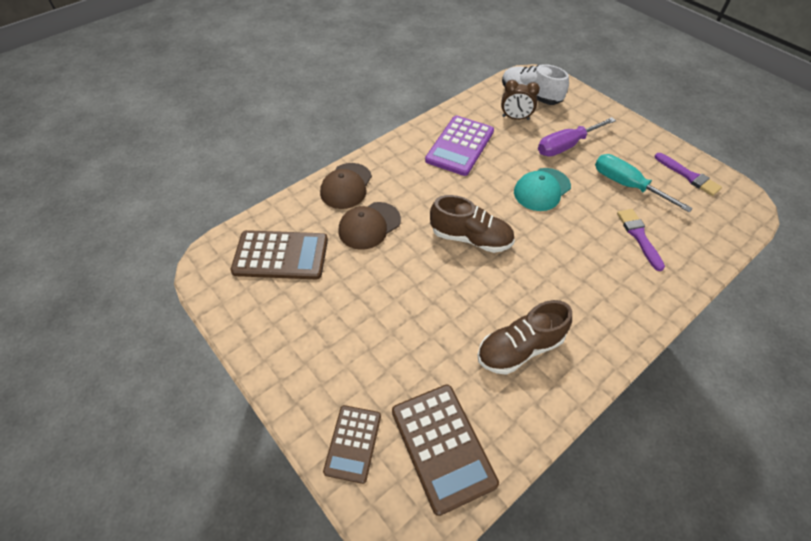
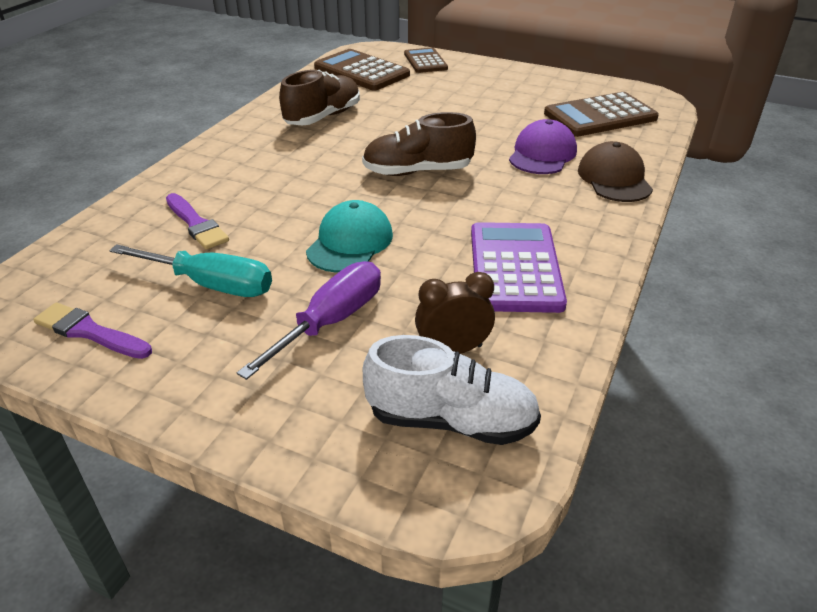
camera: 155 degrees right, 15 degrees down
brown cap [338,202,401,250] -> purple cap [509,119,577,174]

